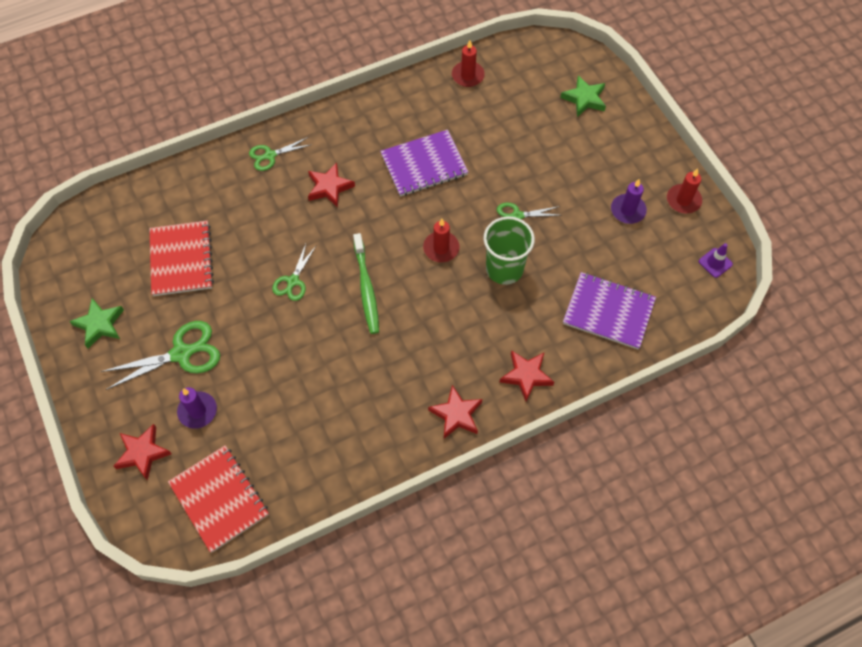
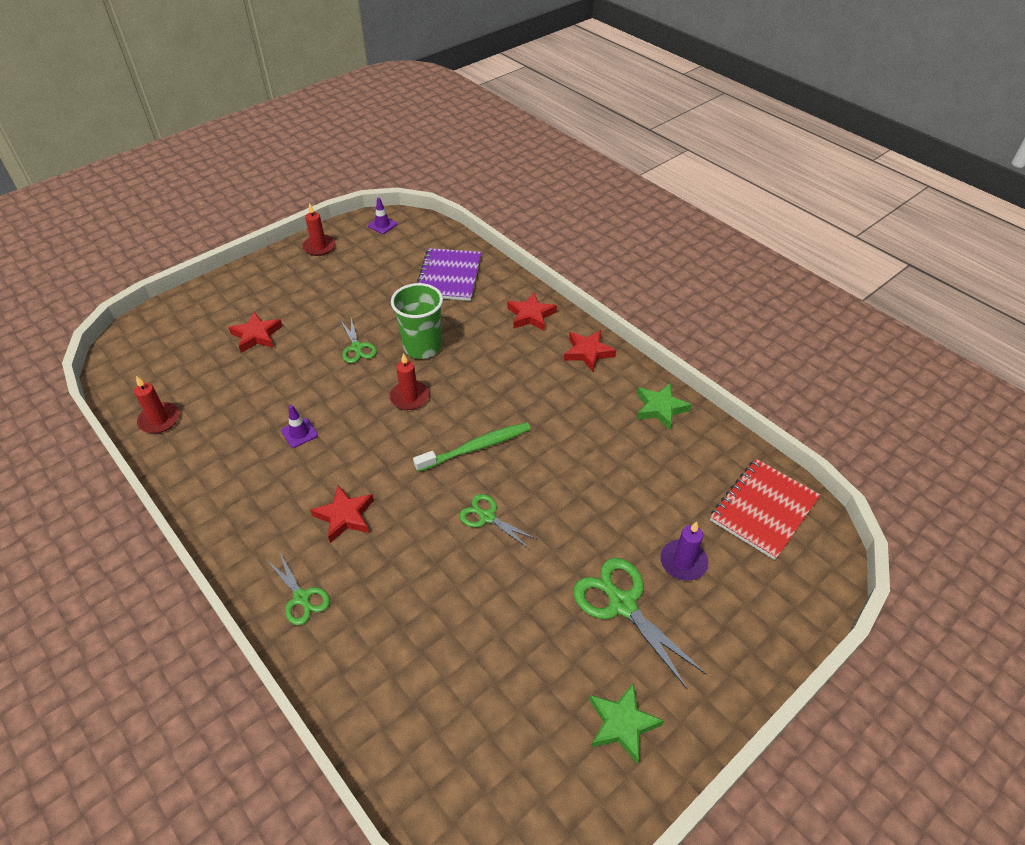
camera: 105 degrees left, 15 degrees down
red star [113,424,172,481] -> red star moved to [228,312,283,353]
red notebook [149,220,214,296] -> none
green scissors [272,244,317,301] -> green scissors turned 150 degrees counterclockwise [459,494,538,549]
purple notebook [380,130,468,197] -> purple traffic cone [281,405,318,448]
green star [560,75,606,117] -> green star moved to [637,383,692,430]
purple candle [611,179,647,224] -> none

